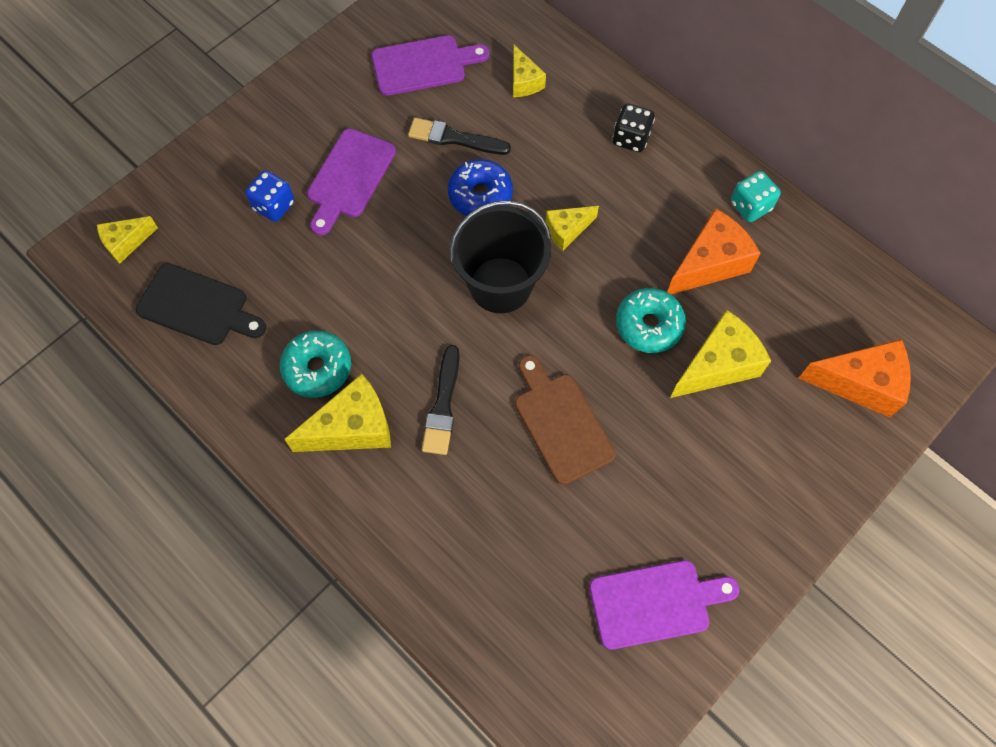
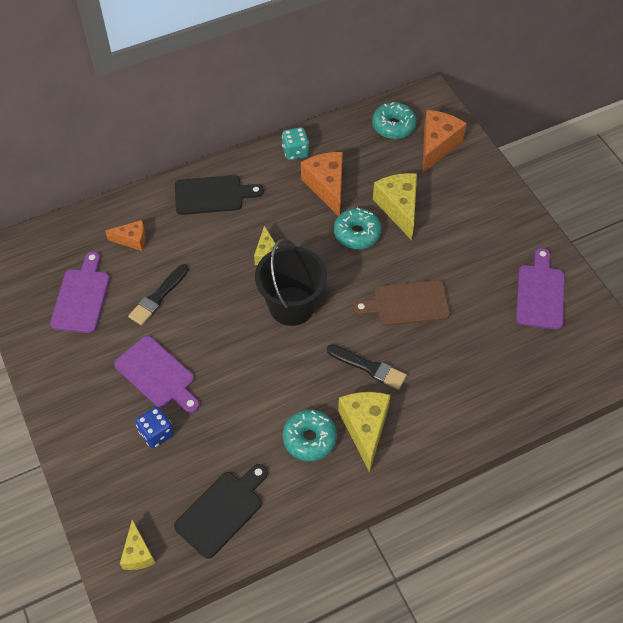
camera: 70 degrees left, 10 degrees down
blue donut [448,159,513,216] -> none
yellow cheese [513,45,546,97] -> orange cheese [105,220,146,251]
black dice [613,104,655,152] -> black cutting board [175,175,264,215]
none -> turquoise donut [372,102,416,139]

